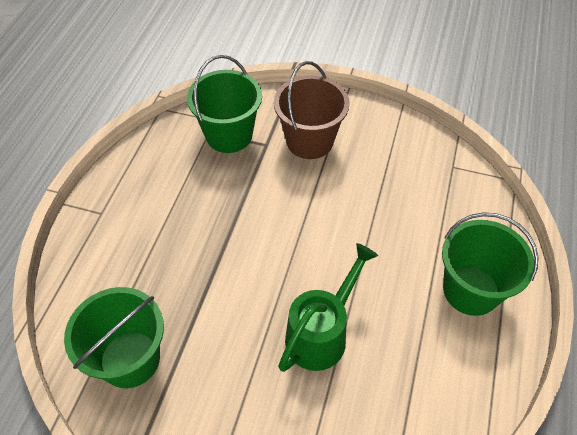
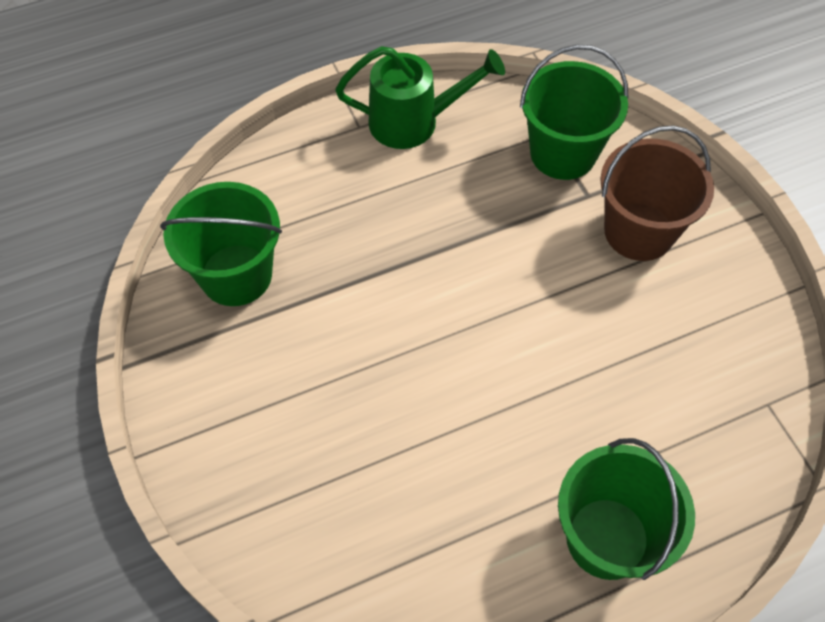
camera: 50 degrees right, 5 degrees up
green watering can [278,243,378,372] -> green watering can moved to [335,46,505,149]

